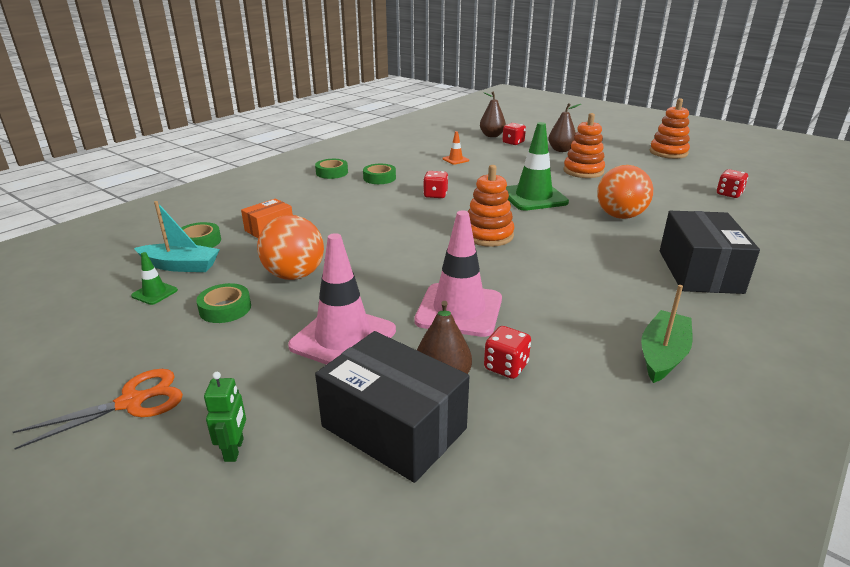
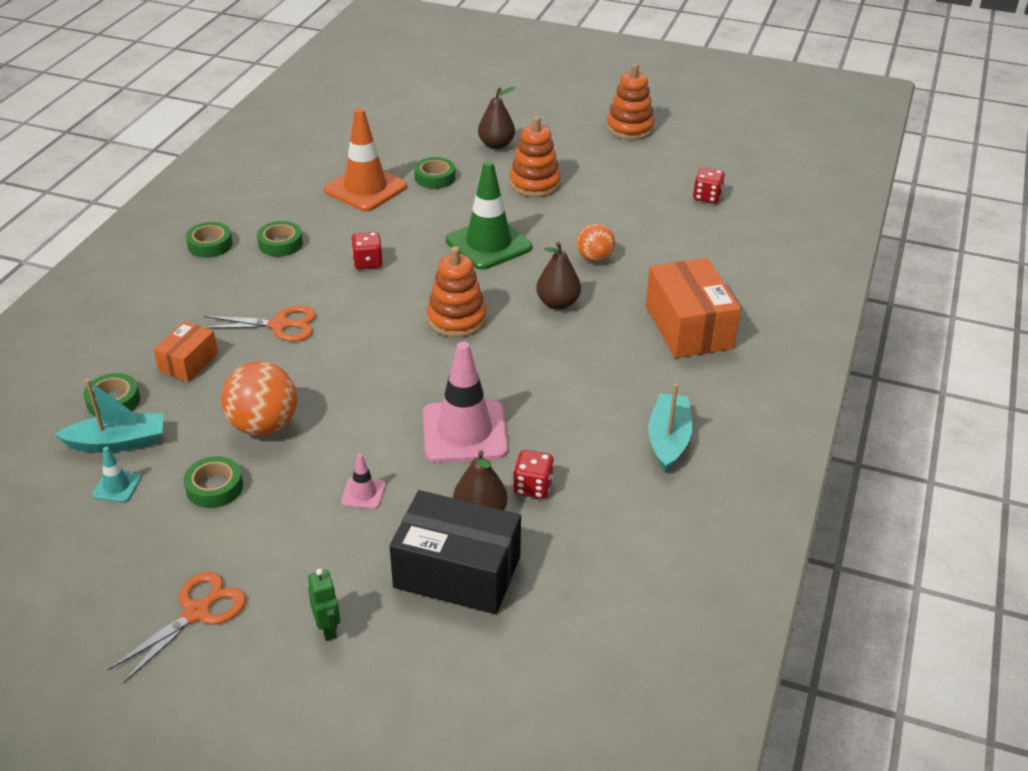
camera: 20 degrees left, 10 degrees up
green traffic cone [131,252,178,305] -> turquoise traffic cone [92,447,141,502]
pink traffic cone [288,233,396,365] -> pink traffic cone [341,454,386,509], size x0.45
orange traffic cone [442,131,469,165] -> orange traffic cone [324,108,407,211], size x2.23
brown pear [480,92,506,137] -> brown pear moved to [536,242,581,310]
red dice [502,123,526,145] -> none
orange ball [597,165,653,219] -> orange ball [576,223,615,262], size x0.62
green boat [641,285,693,383] -> turquoise boat [648,384,692,472]
black box [660,211,760,294] -> orange box [646,258,741,358]
none -> orange scissors [204,306,316,341]
none -> green tape [414,157,455,189]

